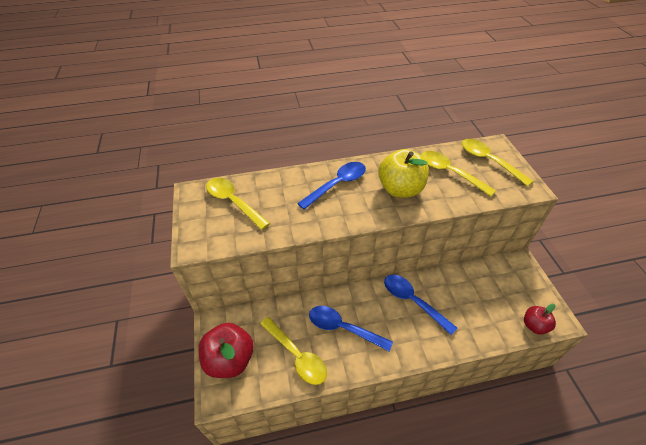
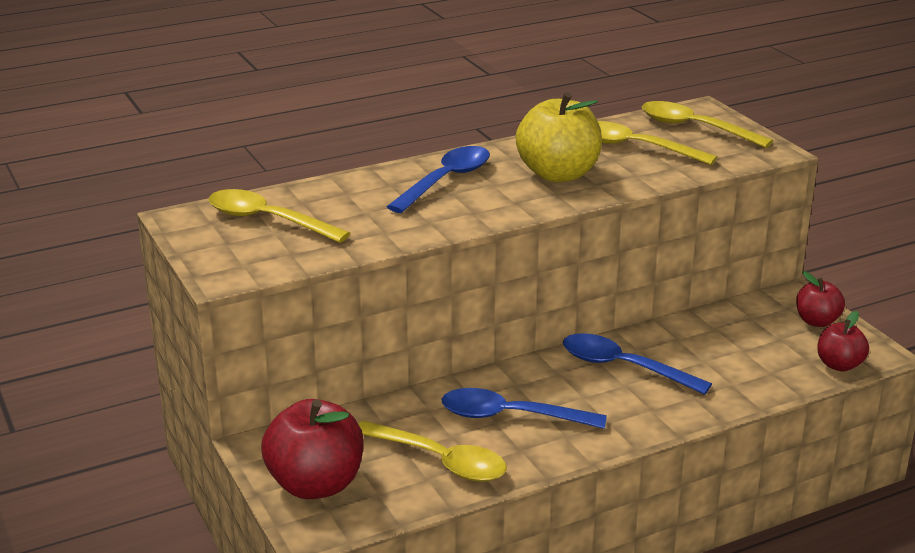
camera: 15 degrees left, 20 degrees down
none -> red apple [796,271,845,327]

